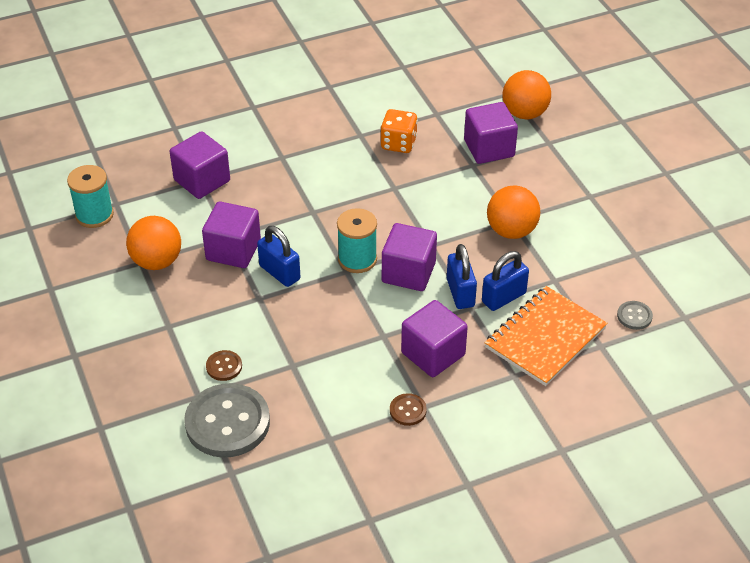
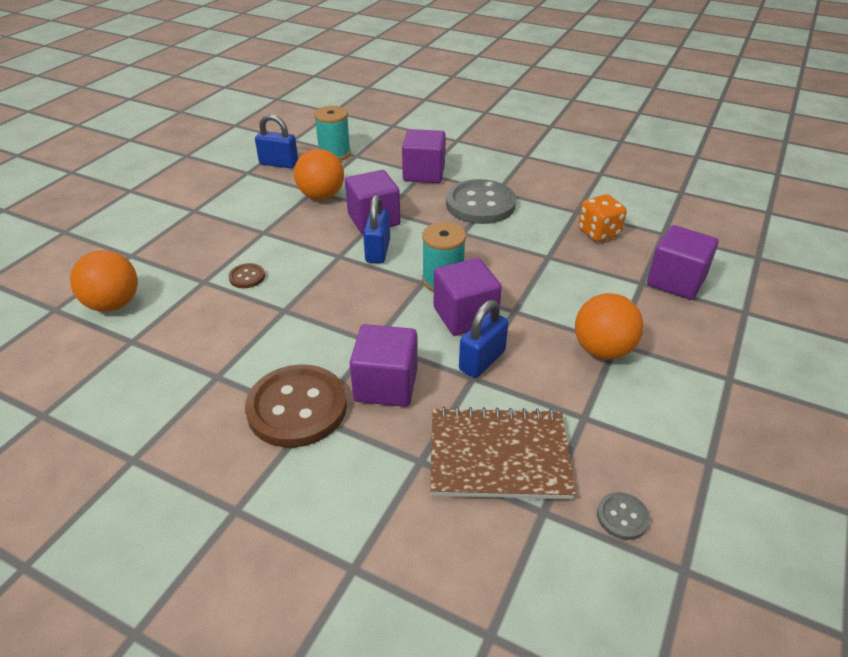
camera: 50 degrees right, 5 degrees down
grey button [184,383,270,458] -> grey button moved to [446,179,516,224]
brown button [390,393,427,426] -> brown button [245,364,347,448], size x2.27
blue padlock [482,251,529,311] -> blue padlock moved to [255,114,298,168]
orange notebook [484,286,607,386] -> brown notebook [430,407,575,499]
orange ball [502,70,551,119] -> orange ball moved to [70,250,138,312]

